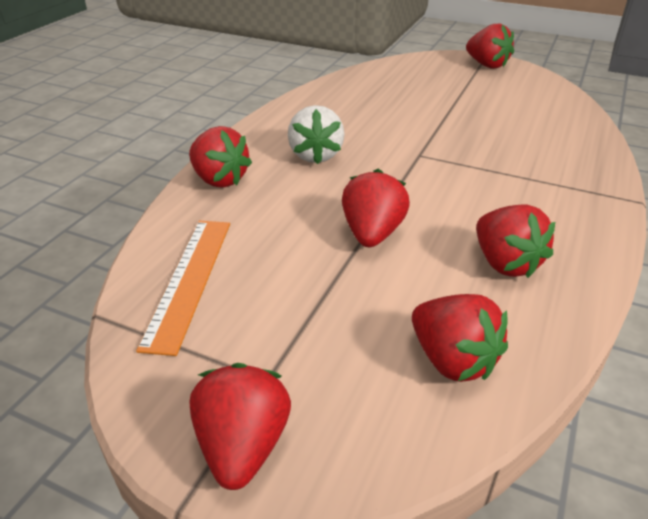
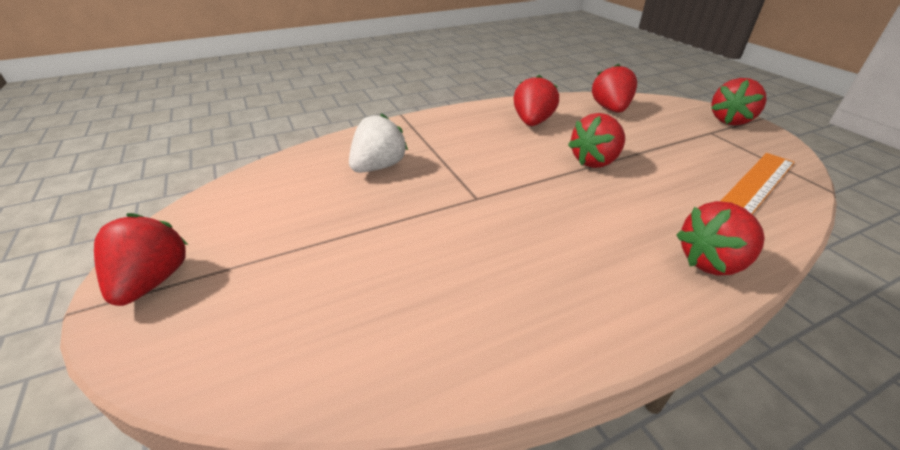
camera: 140 degrees left, 0 degrees up
red strawberry [189,126,252,188] -> red strawberry turned 105 degrees counterclockwise [676,201,765,276]
white strawberry [288,105,345,164] -> white strawberry moved to [349,113,408,173]

